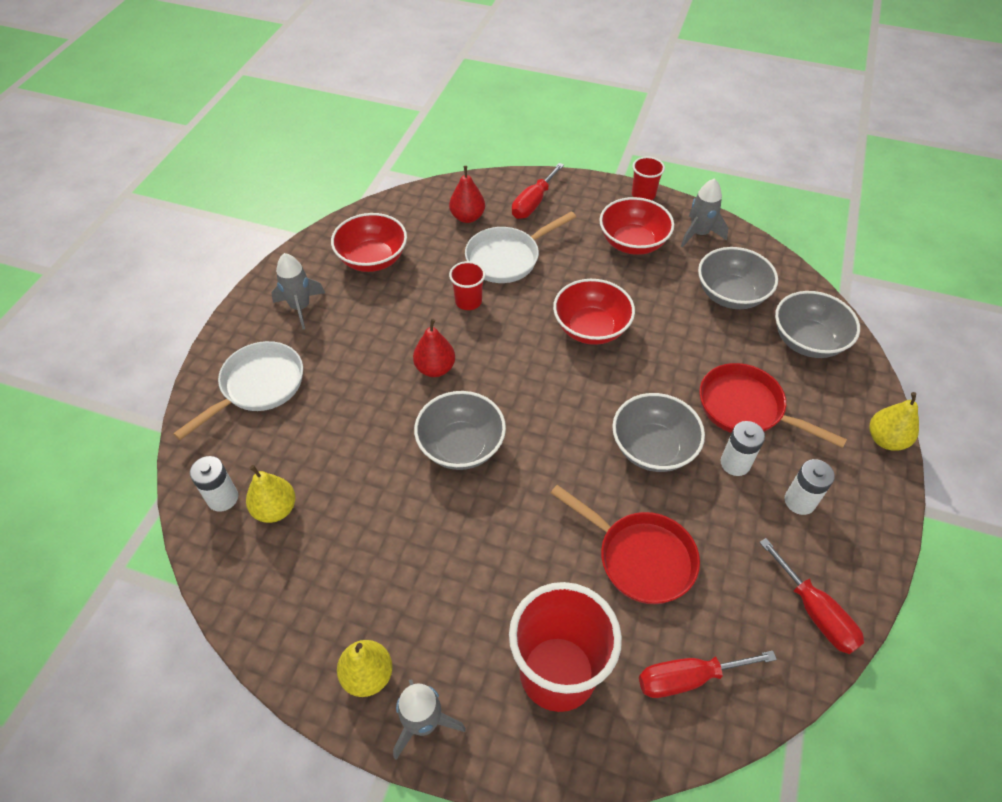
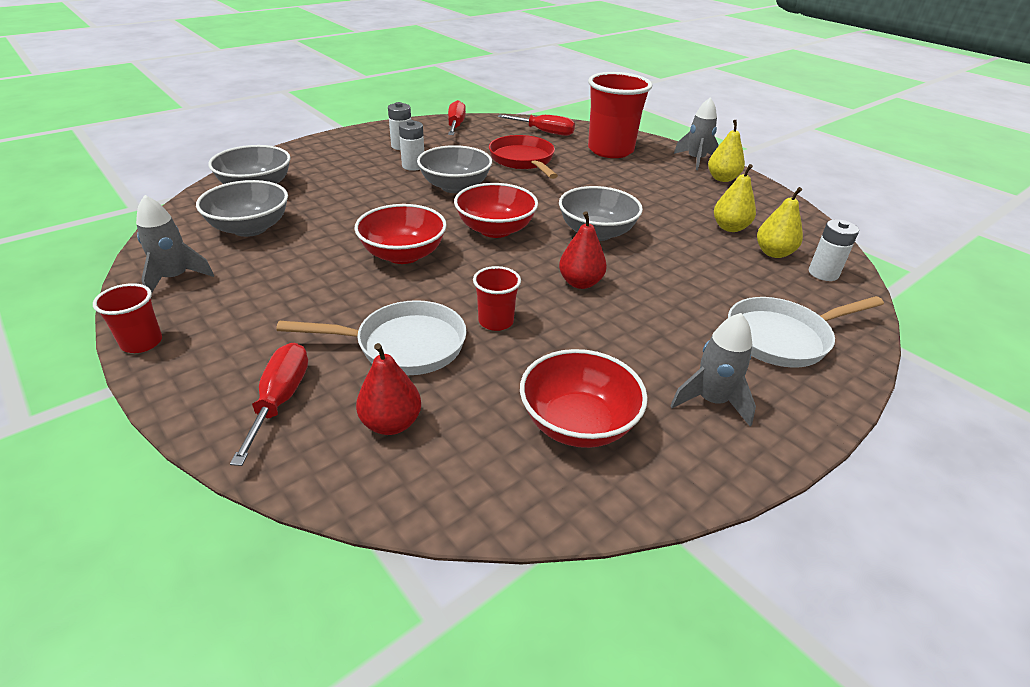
camera: 150 degrees left, 15 degrees down
red screwdriver [512,163,564,219] -> red screwdriver turned 60 degrees counterclockwise [230,343,308,466]
red bowl [599,197,674,255] -> red bowl moved to [454,183,538,238]
red pan [699,363,847,448] -> none
yellow pear [869,392,919,451] -> yellow pear moved to [714,164,756,232]

